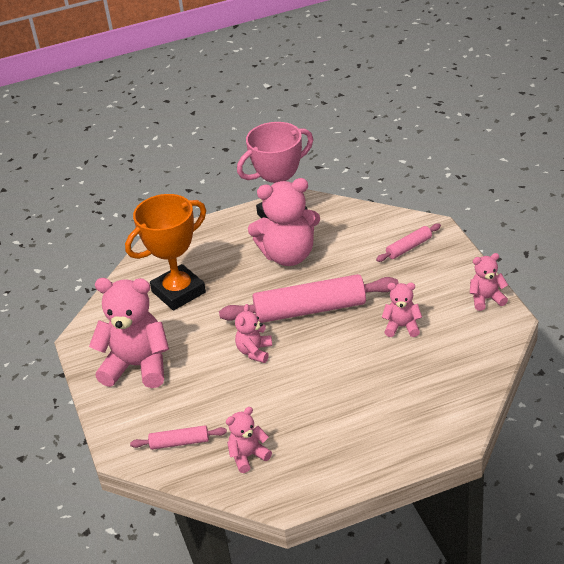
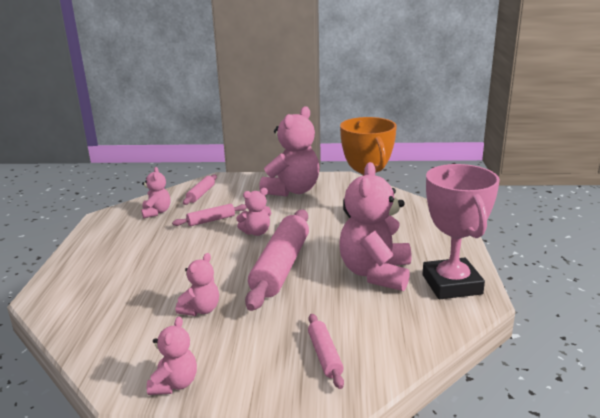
camera: 110 degrees right, 15 degrees down
pink teddy bear [235,304,272,363] -> pink teddy bear turned 120 degrees clockwise [236,188,271,236]
none -> pink rolling pin [172,204,247,226]

